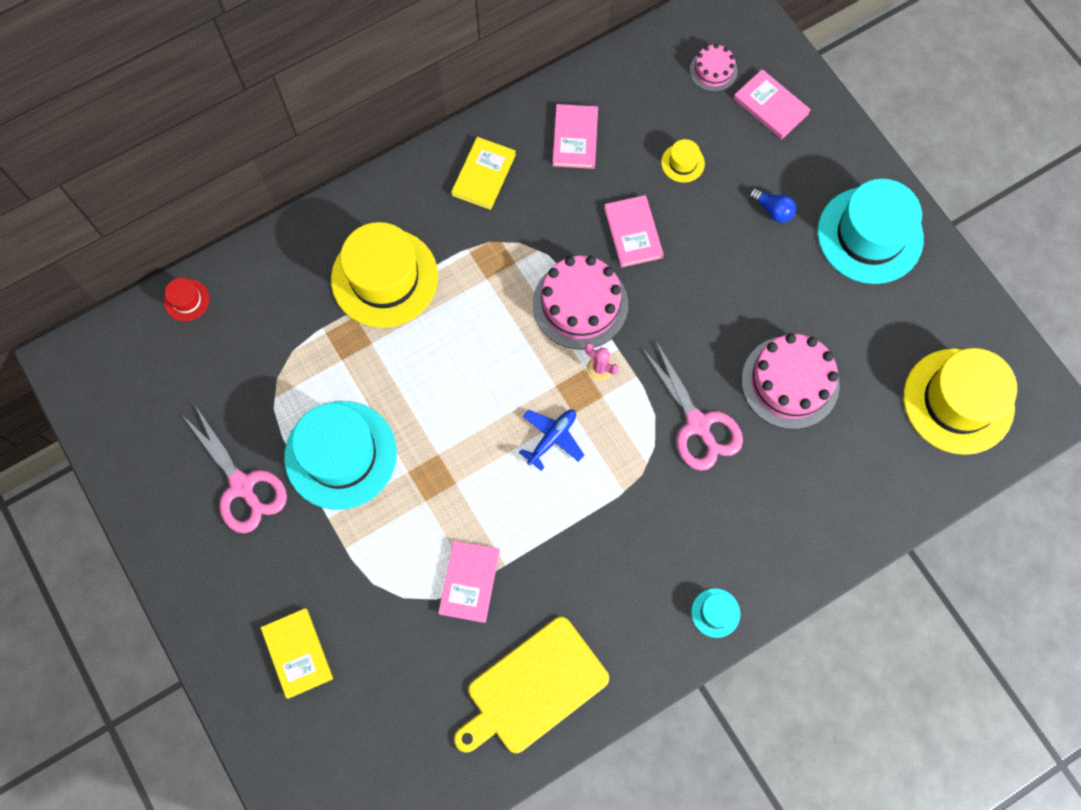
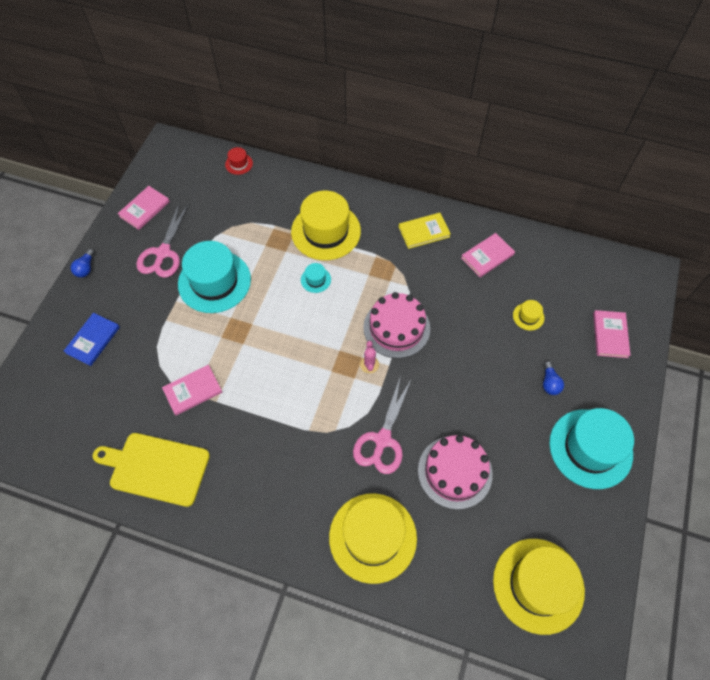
camera: 50 degrees right, 10 degrees down
yellow book [261,608,333,699] -> blue book [64,313,120,366]
blue plane [519,410,584,471] -> none
pink book [604,195,664,268] -> pink book moved to [118,186,170,230]
pink cake [690,44,737,92] -> none
turquoise hat [691,588,740,638] -> turquoise hat moved to [301,263,331,293]
none -> blue light bulb [71,249,95,278]
none -> yellow hat [329,493,417,584]

